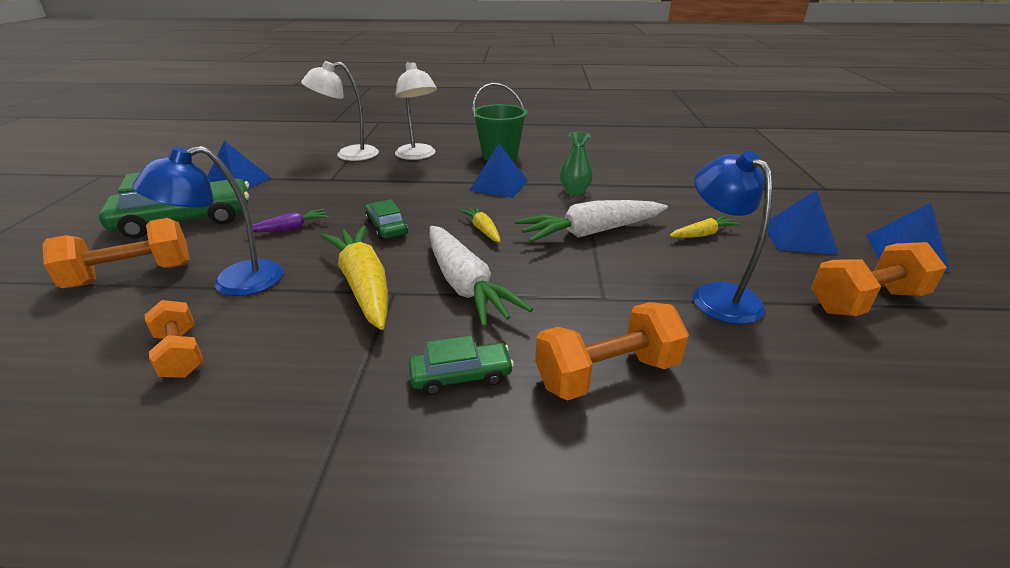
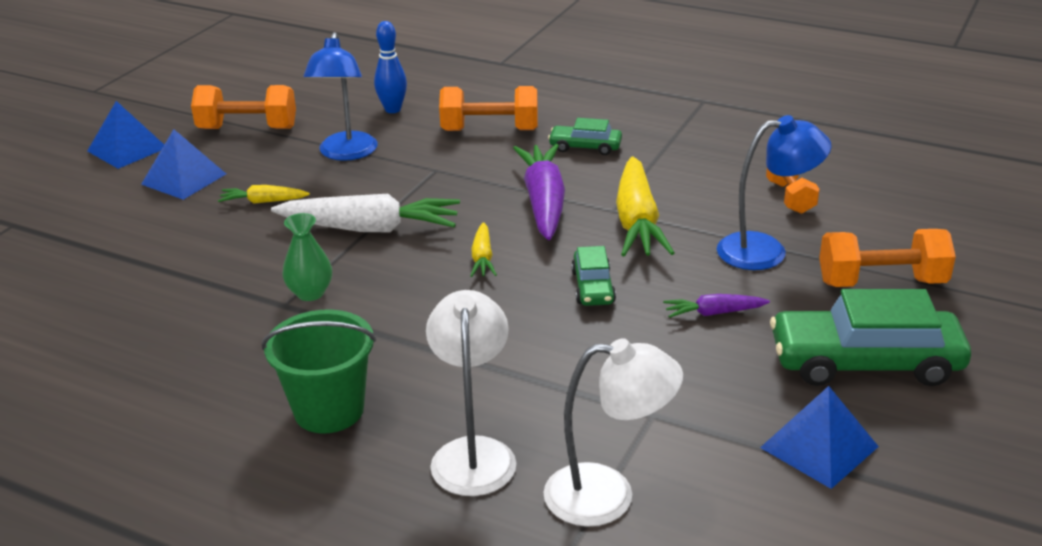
camera: 155 degrees left, 0 degrees up
white carrot [429,226,533,327] -> purple carrot [513,144,565,240]
blue pyramid [469,144,528,198] -> none
none -> blue bowling pin [374,21,407,113]

